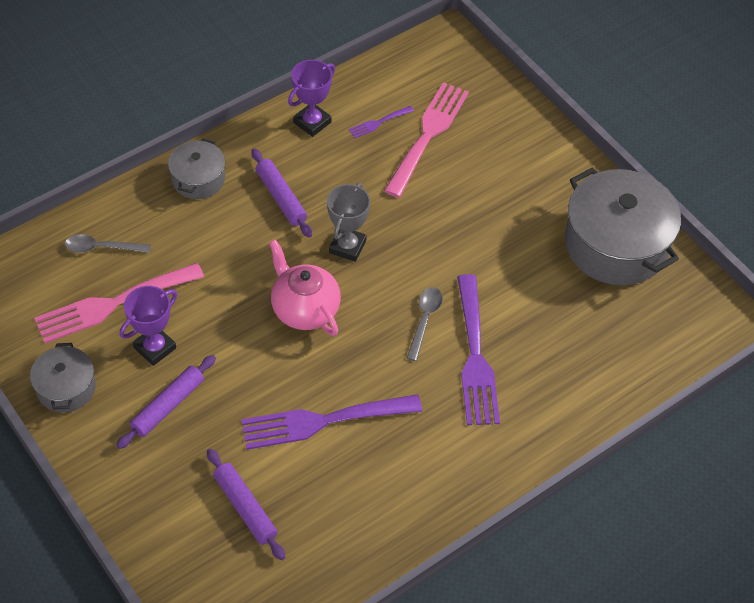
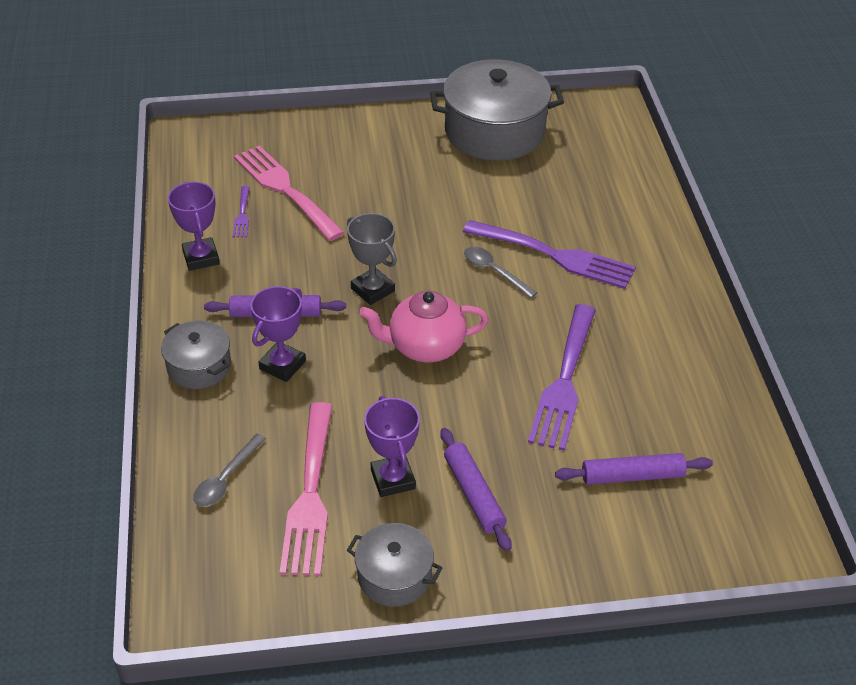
camera: 60 degrees left, 10 degrees down
none -> purple trophy [250,286,306,382]

